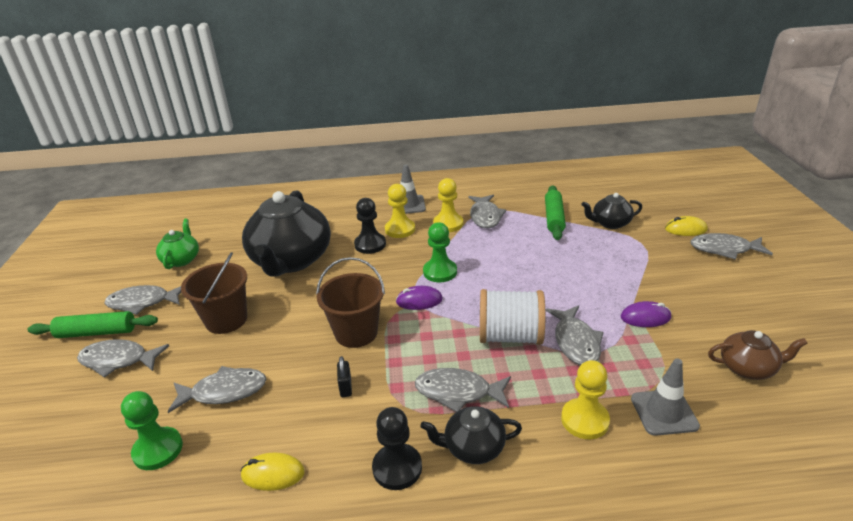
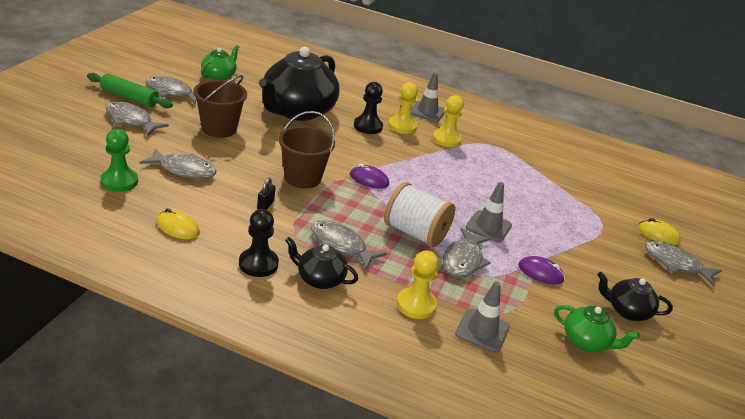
camera: 20 degrees right, 0 degrees up
green pawn [423,222,457,282] -> none
grey fish [468,195,506,228] -> none
green rolling pin [545,185,566,240] -> none
black teapot [581,193,642,229] -> black teapot moved to [597,272,673,321]
brown teapot [708,330,808,380] -> green teapot [554,305,640,352]
none -> grey traffic cone [465,182,512,243]

